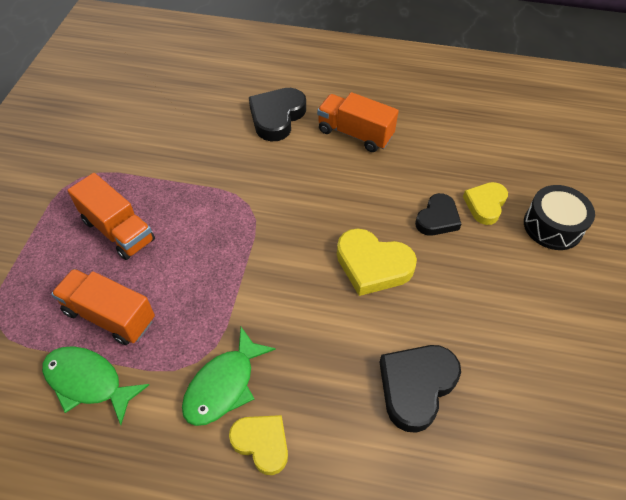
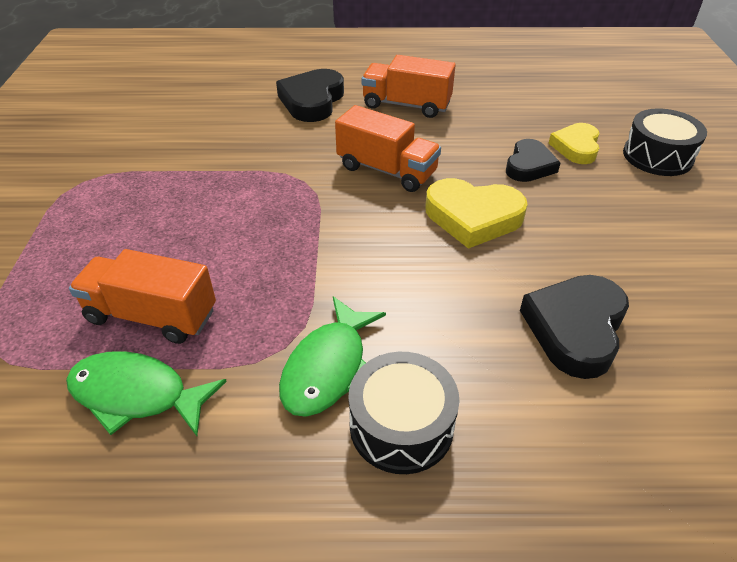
camera: 10 degrees left, 10 degrees down
orange truck [68,173,155,260] -> orange truck moved to [335,105,441,192]
yellow heart [229,415,288,475] -> black drum [348,352,459,474]

